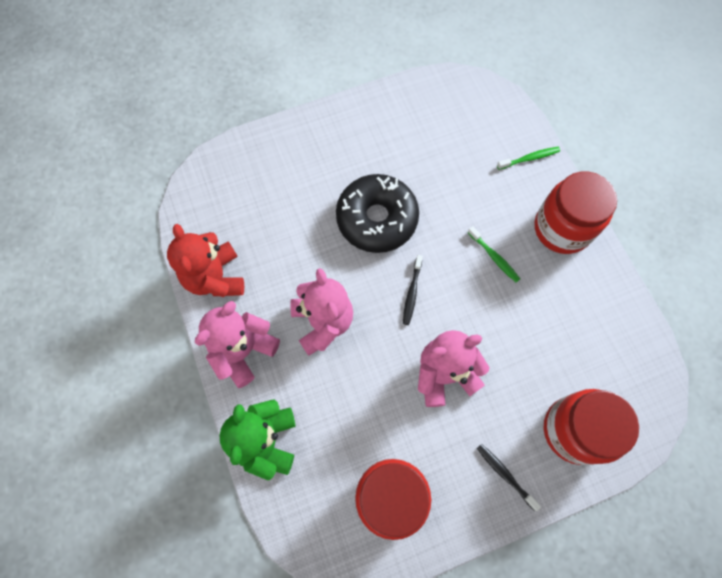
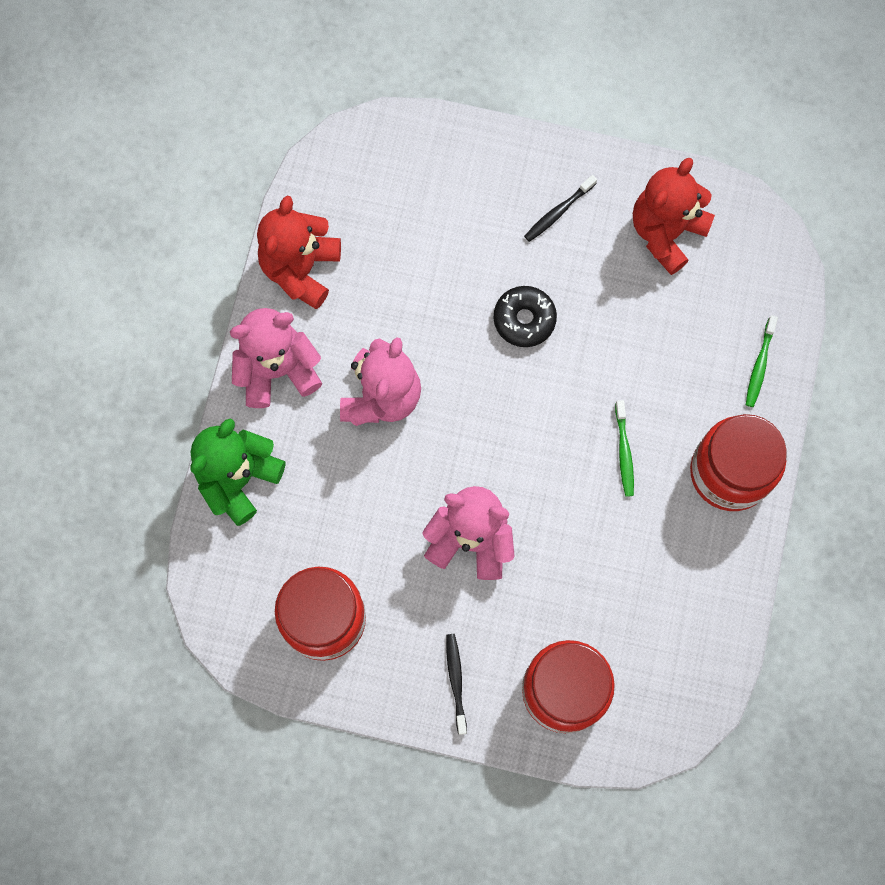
camera: 35 degrees right, 5 degrees up
black donut [336,174,419,253] -> black donut [494,286,557,347], size x0.56
black toothbrush [403,255,423,325] -> black toothbrush moved to [524,175,597,242]
green toothbrush [497,147,560,170] -> green toothbrush turned 90 degrees clockwise [746,315,778,407]
none -> red teddy bear [633,158,715,275]

